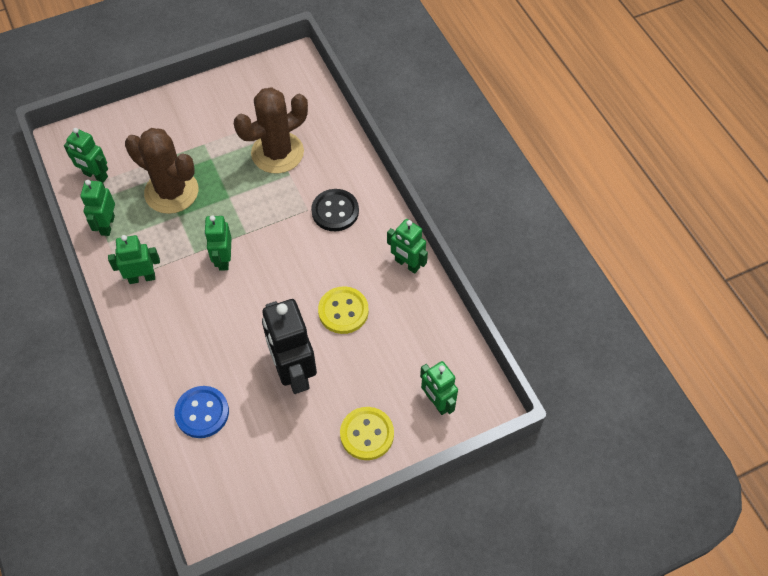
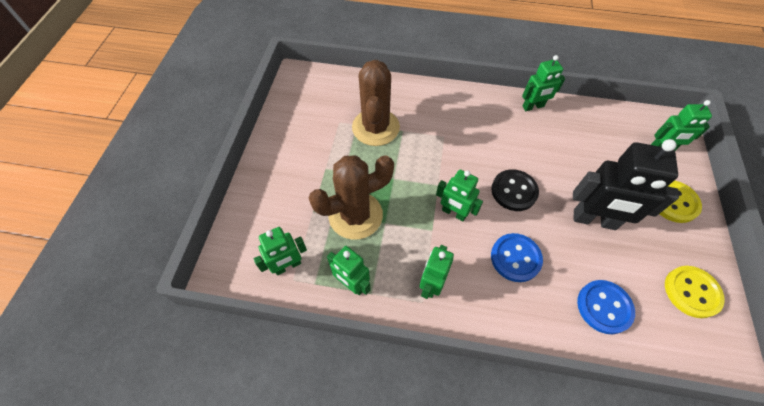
camera: 55 degrees left, 0 degrees up
black button [311,189,359,231] -> black button moved to [491,169,539,211]
yellow button [318,286,369,334] -> yellow button moved to [665,266,725,318]
none -> blue button [491,233,543,282]

